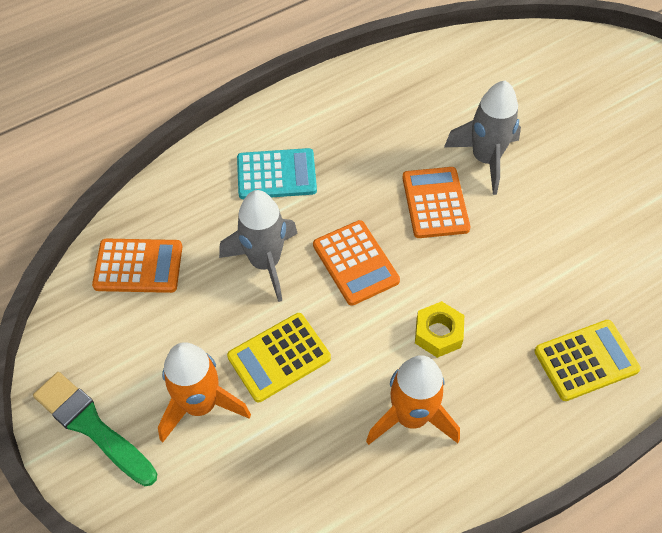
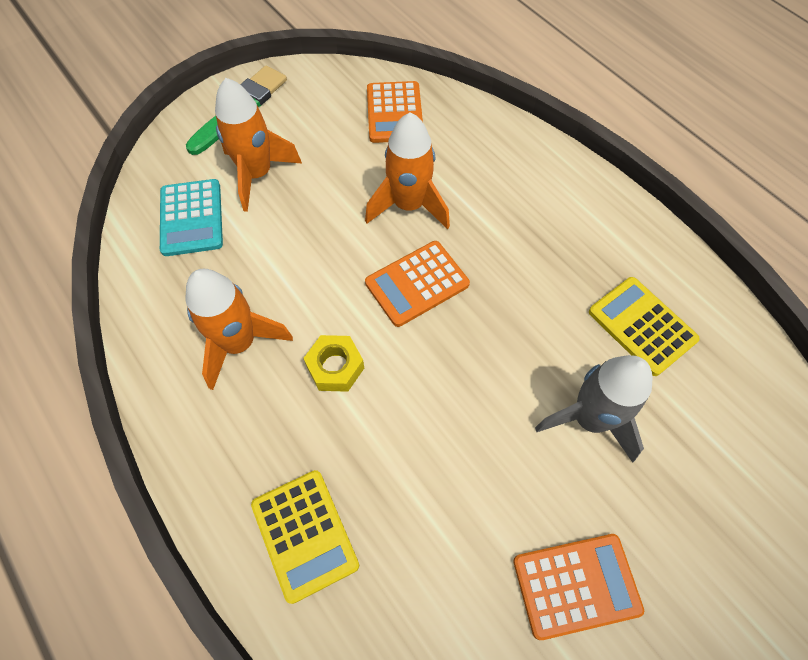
camera: 85 degrees right, 5 degrees up
grey rocket [219,190,298,302] -> orange rocket [365,112,450,229]
yellow calculator [227,313,331,402] -> yellow calculator moved to [589,277,700,376]
turquoise calculator [237,148,317,199] -> turquoise calculator moved to [160,179,223,256]
orange calculator [402,167,470,238] -> orange calculator moved to [513,534,644,640]

